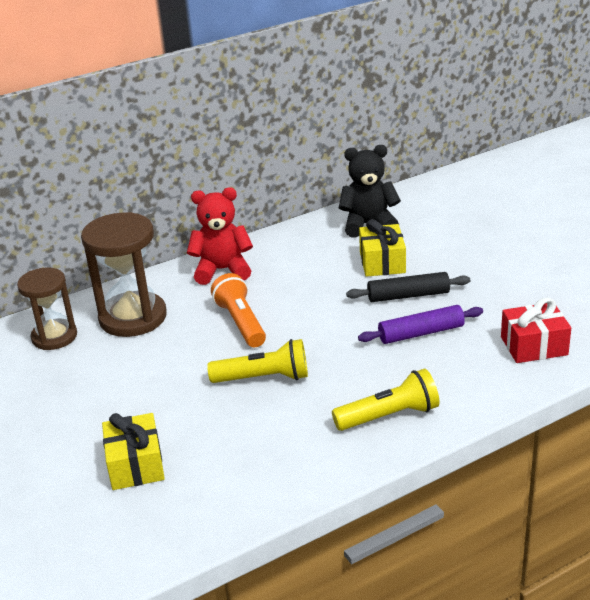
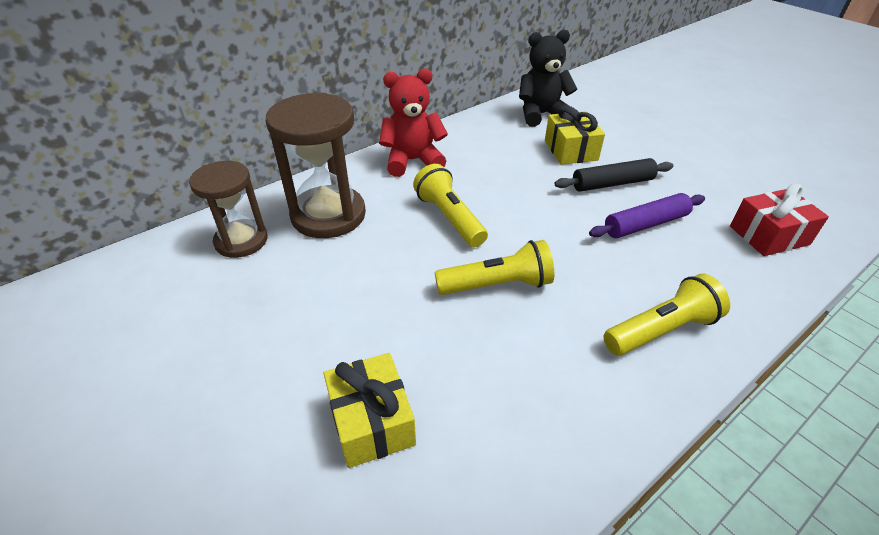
camera: 10 degrees left, 10 degrees up
orange flashlight [211,273,266,347] -> yellow flashlight [413,164,488,247]

